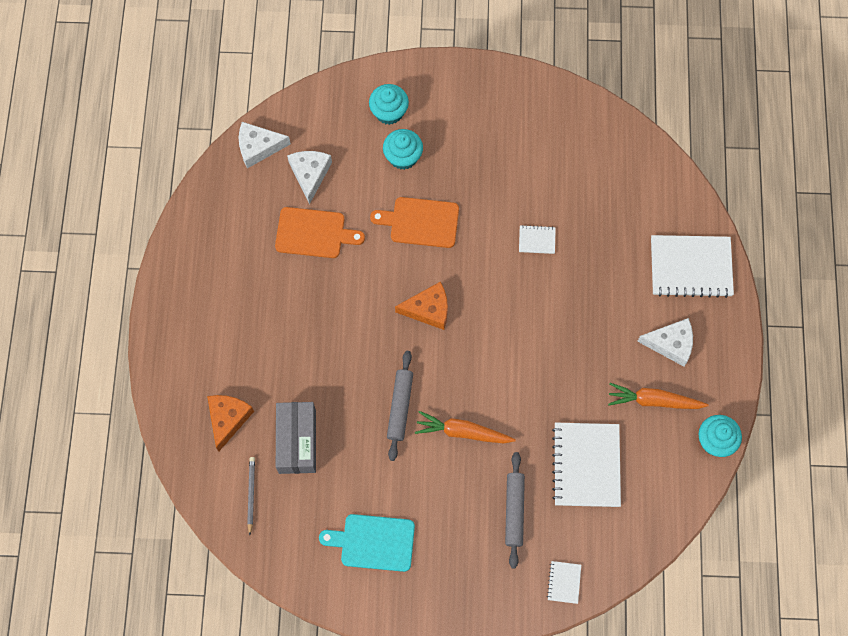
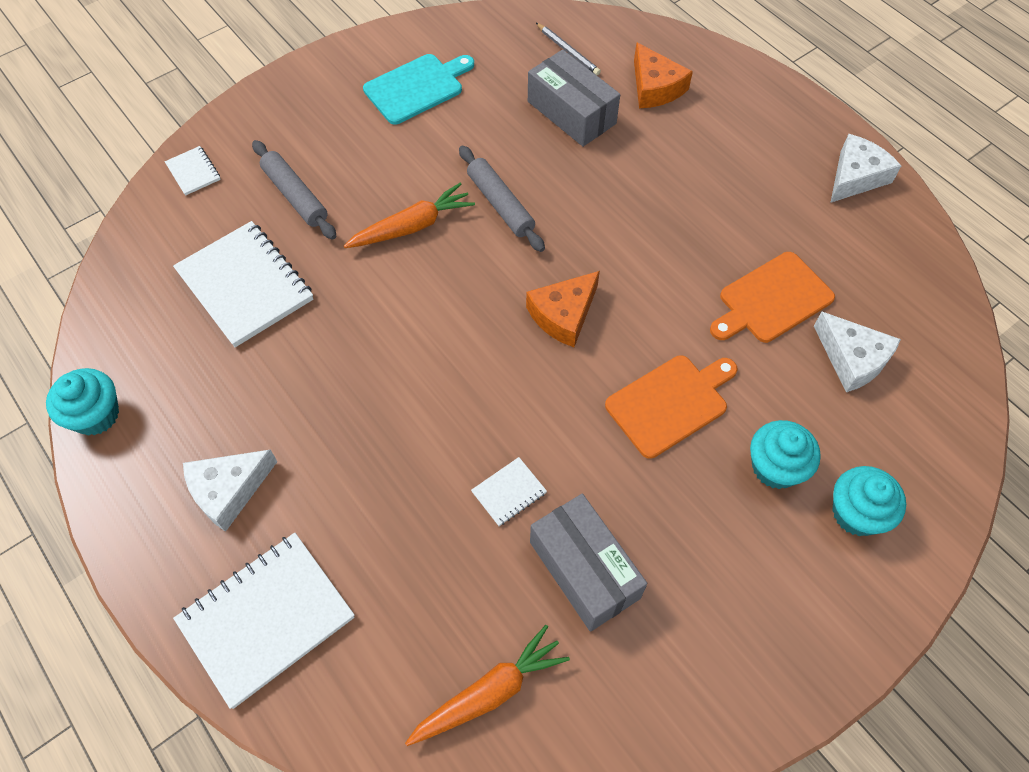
camera: 140 degrees right, 10 degrees down
white cheese [239,122,291,168] -> white cheese moved to [830,134,901,203]
orange carrot [608,383,709,409] -> orange carrot moved to [405,625,570,746]
none -> grey box [530,494,647,632]

